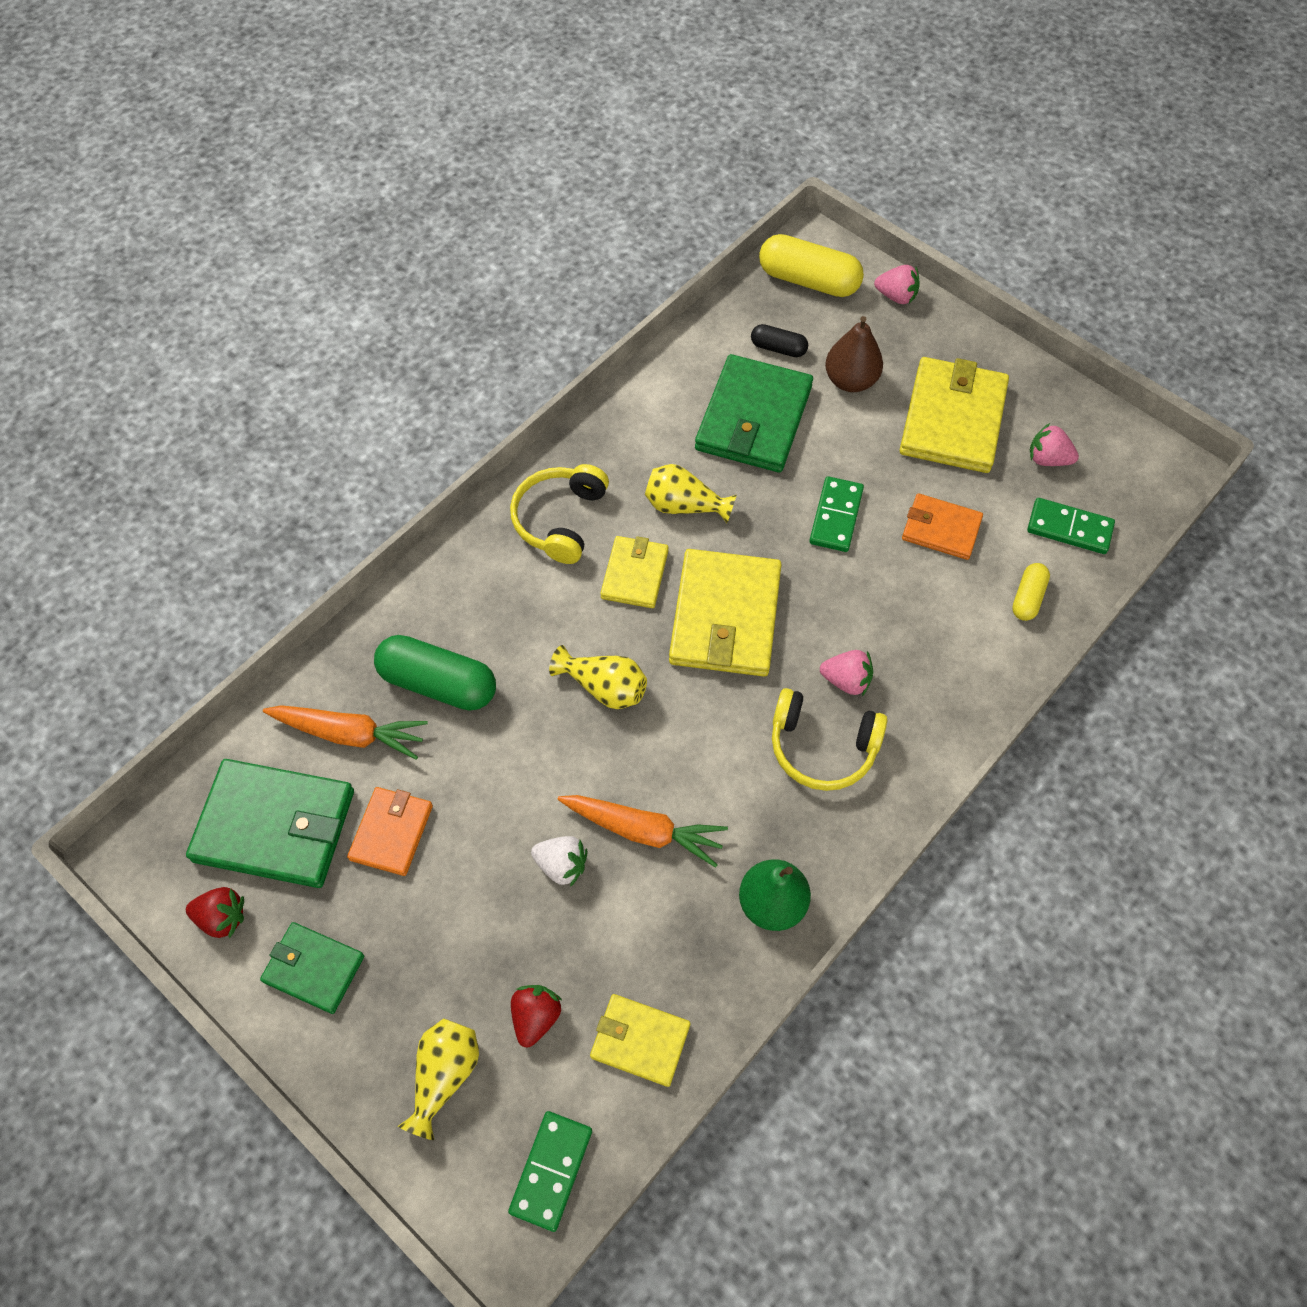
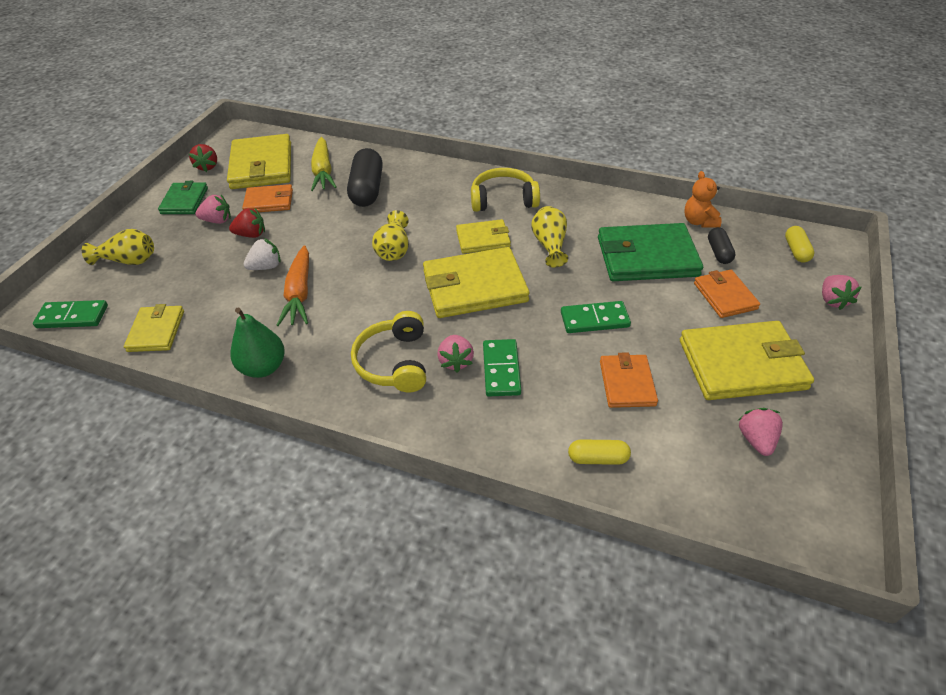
camera: 70 degrees right, 15 degrees down
green wallet [186,759,354,888] -> yellow wallet [227,134,291,189]
orange carrot [263,705,428,760] -> yellow carrot [311,137,337,191]
green capsule [374,635,496,710] -> black capsule [347,148,383,207]
red strawberry [511,985,562,1048] -> red strawberry moved to [229,208,265,238]
white strawberry [531,836,588,887] -> white strawberry turned 120 degrees counterclockwise [244,238,281,270]
yellow capsule [759,234,864,297] -> yellow capsule [785,226,814,263], size x0.53
brown pear [825,316,883,392] -> orange wallet [694,270,760,318]
green domino [1027,498,1115,554] -> green domino moved to [483,339,521,397]
none -> pink strawberry [196,195,231,224]
none -> orange teddy bear [684,171,721,228]

